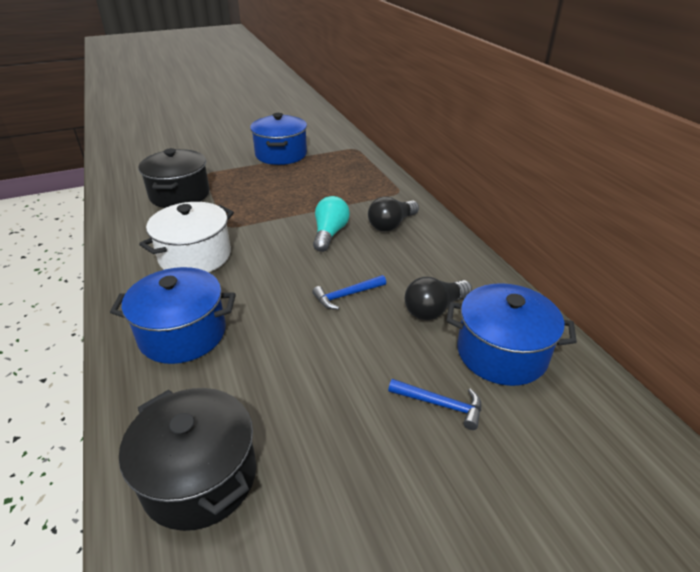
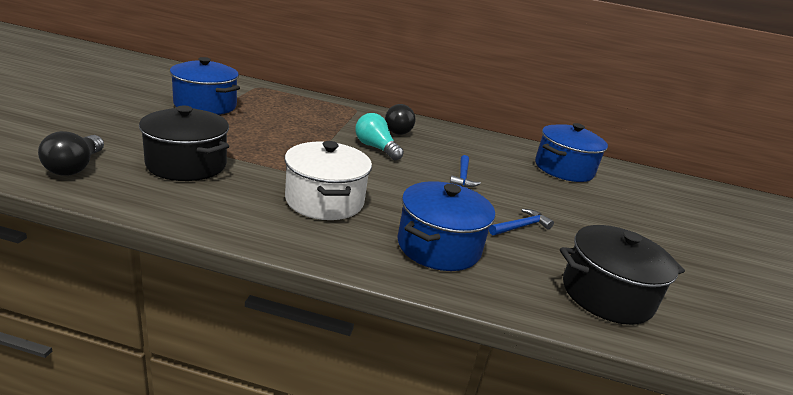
camera: 60 degrees left, 10 degrees down
blue hammer [388,379,481,430] -> blue hammer moved to [489,209,554,235]
black light bulb [405,277,472,320] -> black light bulb moved to [38,131,104,176]

